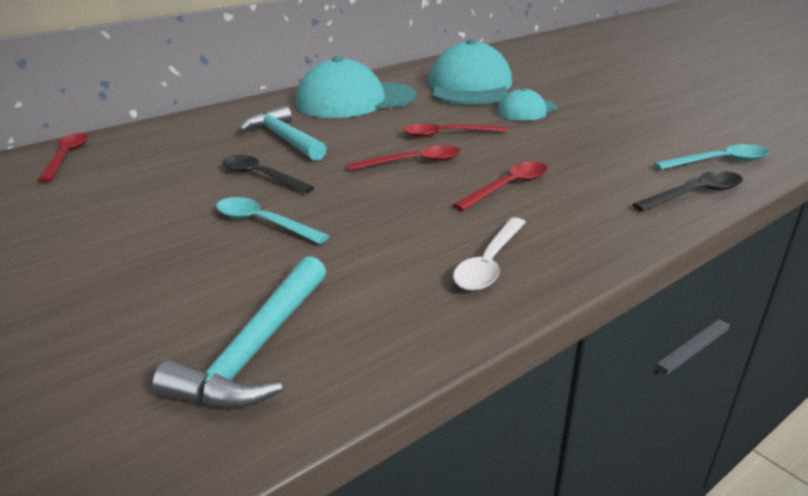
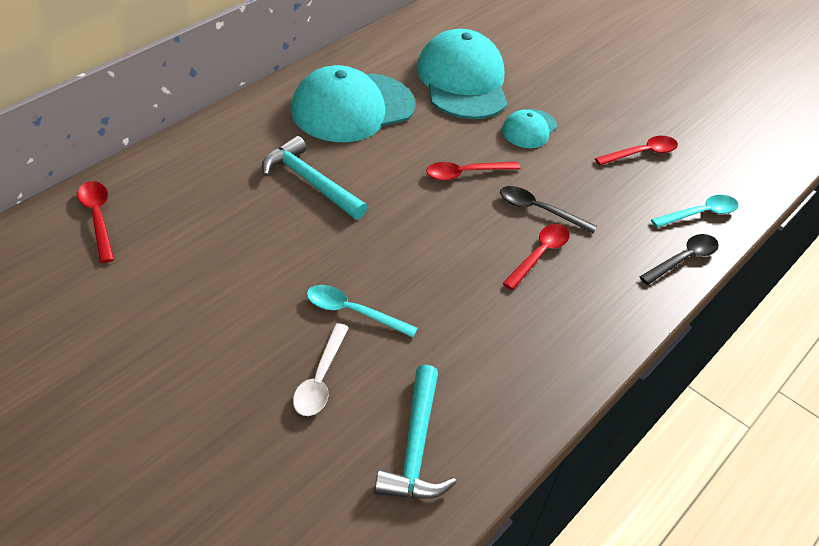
camera: 20 degrees left, 15 degrees up
black spoon [222,155,315,194] -> black spoon moved to [500,186,597,234]
red spoon [347,145,461,171] -> red spoon moved to [595,136,678,165]
white spoon [453,218,526,291] -> white spoon moved to [293,323,349,416]

